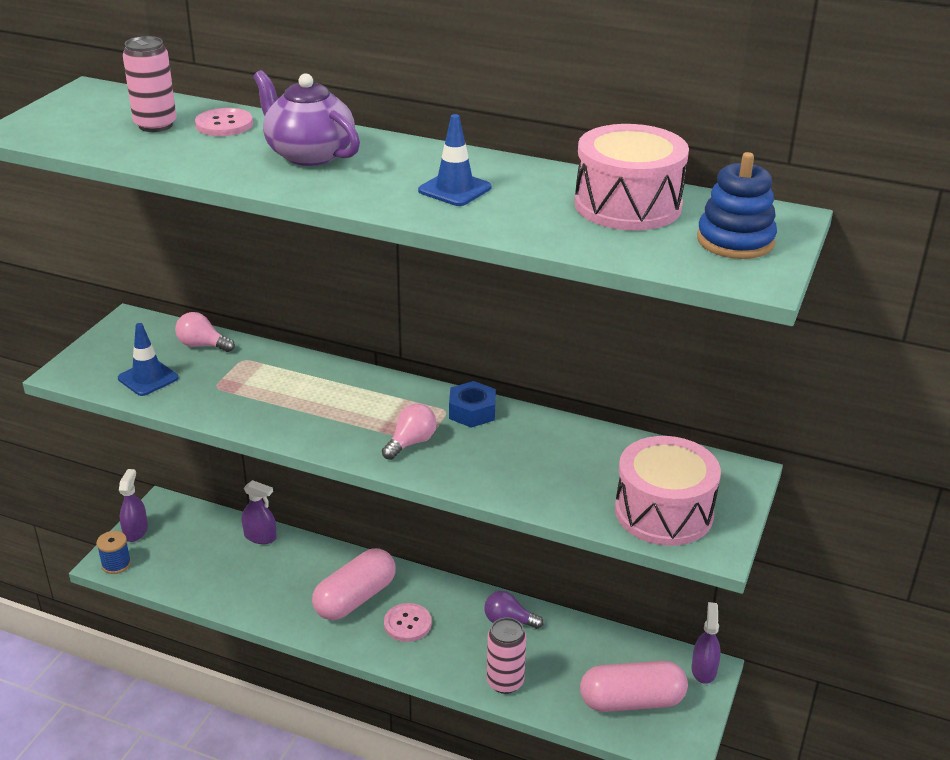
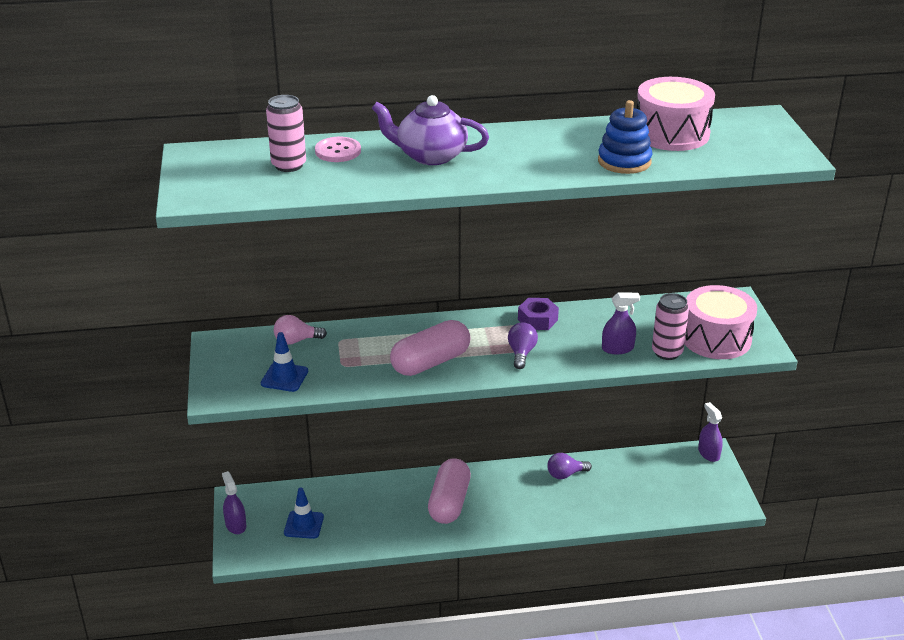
camera: 30 degrees left, 0 degrees up
blue spool [96,531,131,574] -> none
purple spray bottle [242,480,277,544] -> purple spray bottle moved to [602,293,640,354]
pink light bulb [382,404,436,460] -> purple light bulb [508,323,538,369]
pink button [384,603,432,642] -> none
blue traffic cone [418,114,491,206] -> blue traffic cone moved to [284,487,324,539]
blue nut [449,381,496,428] -> purple nut [518,298,559,330]
pink can [487,617,526,694] -> pink can moved to [652,293,689,360]
pink capsule [580,661,688,712] -> pink capsule moved to [390,320,471,376]
blue stacking toy [697,152,777,259] -> blue stacking toy moved to [598,100,652,174]

